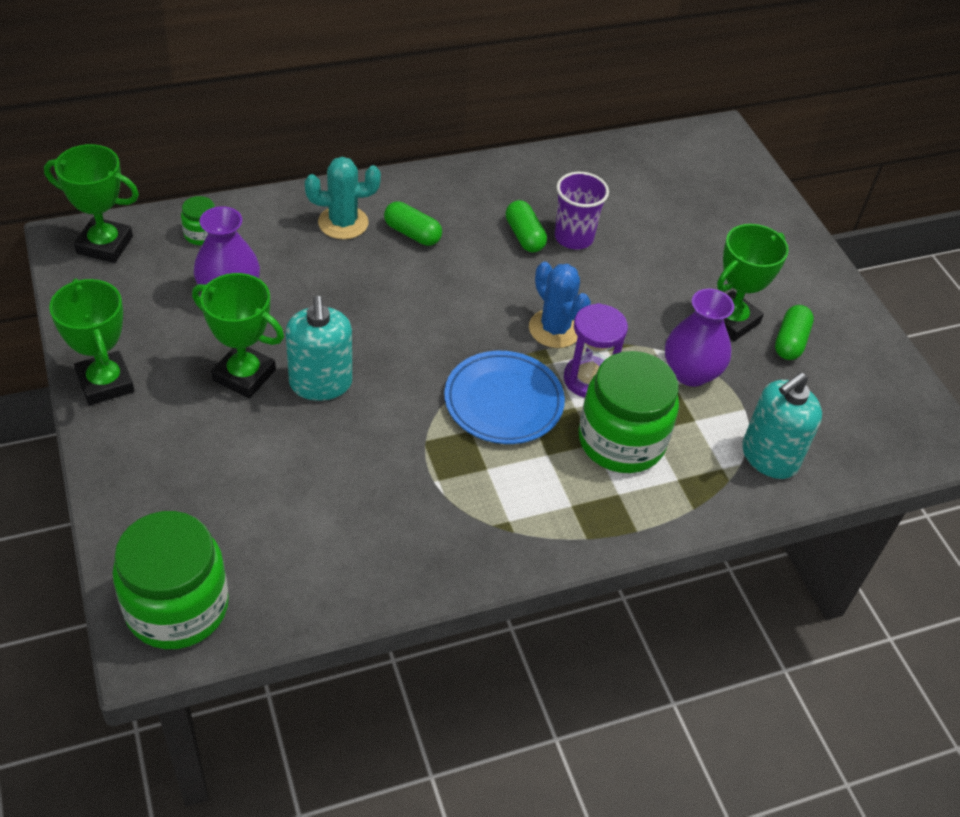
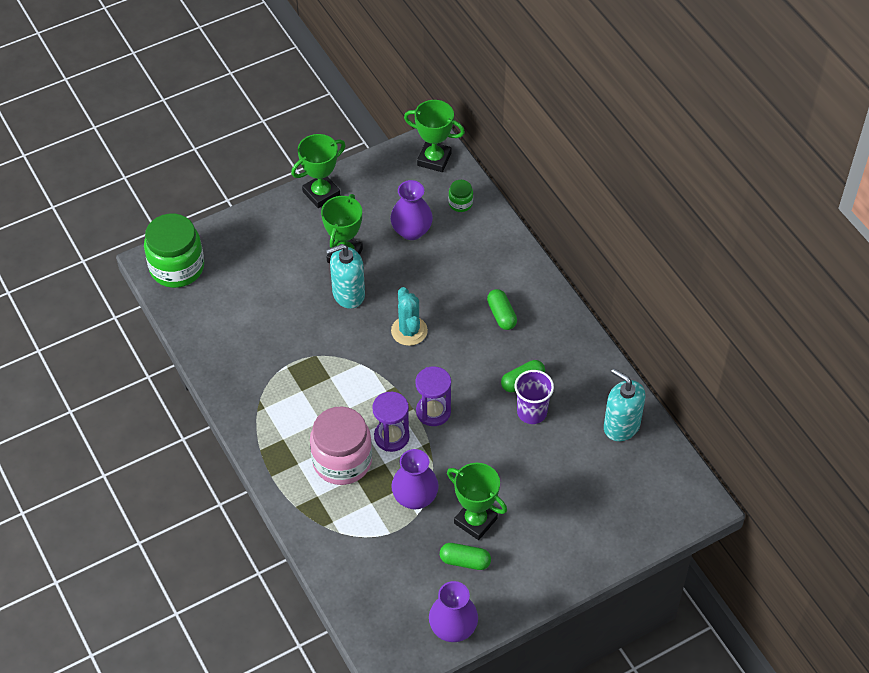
camera: 85 degrees right, 5 degrees up
green trophy [44,144,139,263] -> green trophy turned 75 degrees counterclockwise [404,100,465,172]
turquoise cactus [305,157,381,239] -> turquoise cactus moved to [391,287,428,346]
green capsule [384,201,442,246] -> green capsule turned 45 degrees counterclockwise [487,289,517,330]
blue plate [444,351,565,444] -> none
blue cactus [529,262,591,348] -> purple hourglass [416,366,451,426]
green jar [579,351,679,473] -> pink jar [310,406,372,485]
turquoise soap dispenser [742,372,822,479] -> turquoise soap dispenser moved to [604,368,645,441]
none -> purple vase [429,581,478,642]

